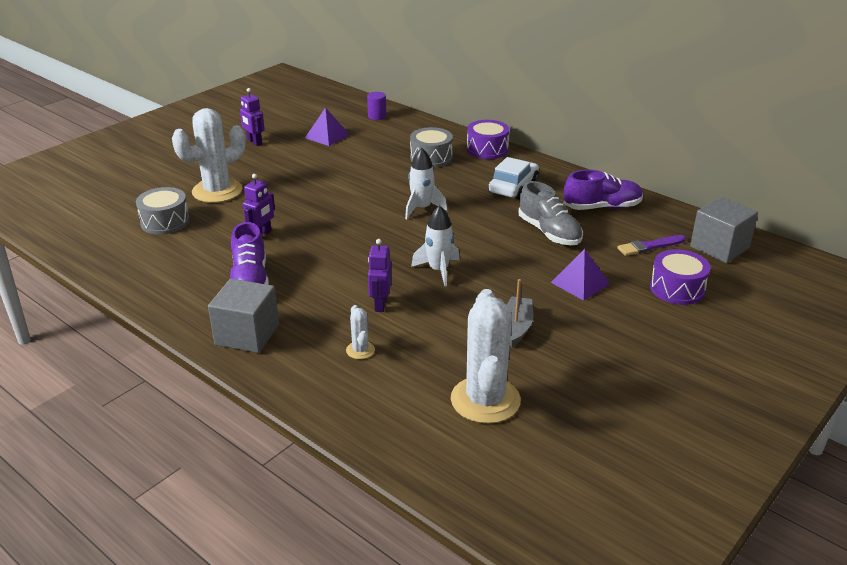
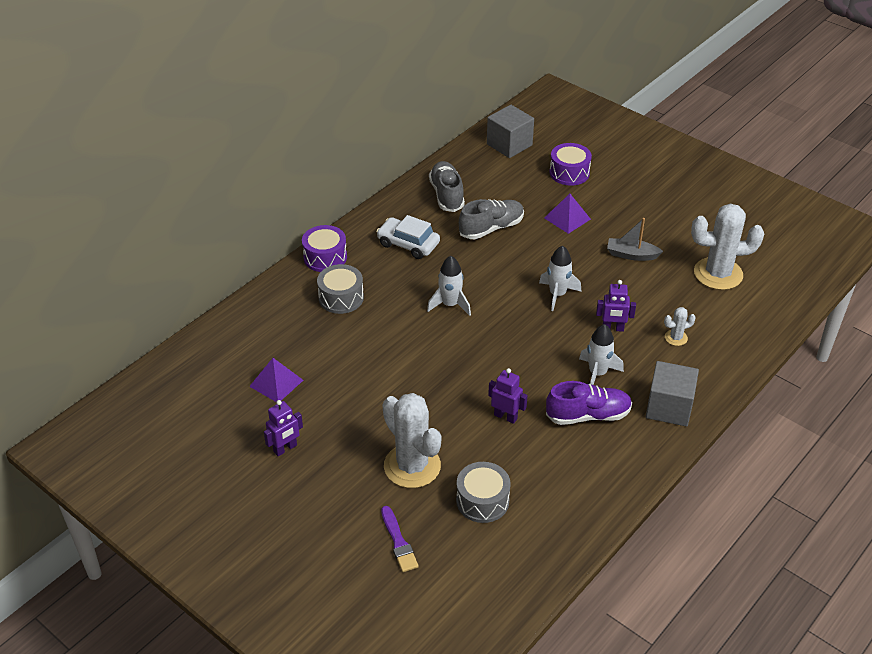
camera: 90 degrees left, 10 degrees up
purple cylinder [367,92,386,120] -> none
purple shoe [564,170,643,210] -> grey shoe [429,161,465,212]
purple brush [617,235,686,256] -> purple brush moved to [381,506,419,572]
none -> white rocket [579,324,624,385]

